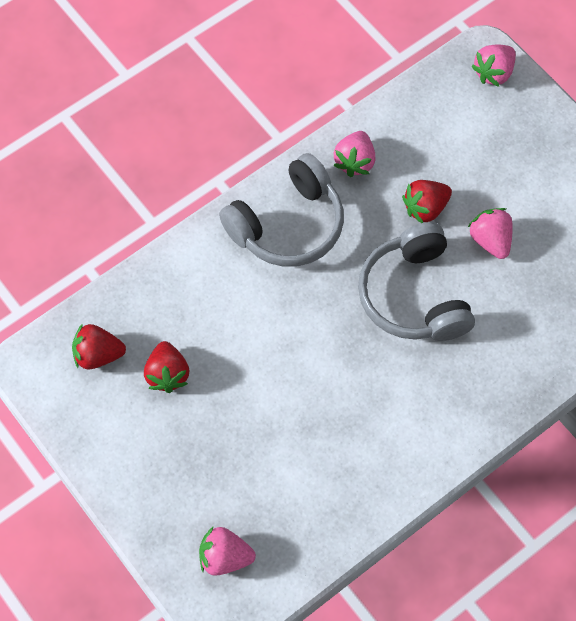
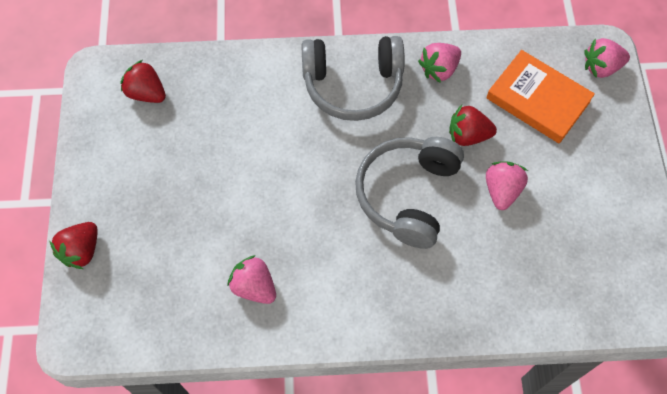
camera: 35 degrees right, 0 degrees up
red strawberry [144,341,189,393] -> red strawberry moved to [50,222,98,269]
pink strawberry [199,527,256,576] -> pink strawberry moved to [228,255,276,304]
none -> orange book [486,50,595,144]

